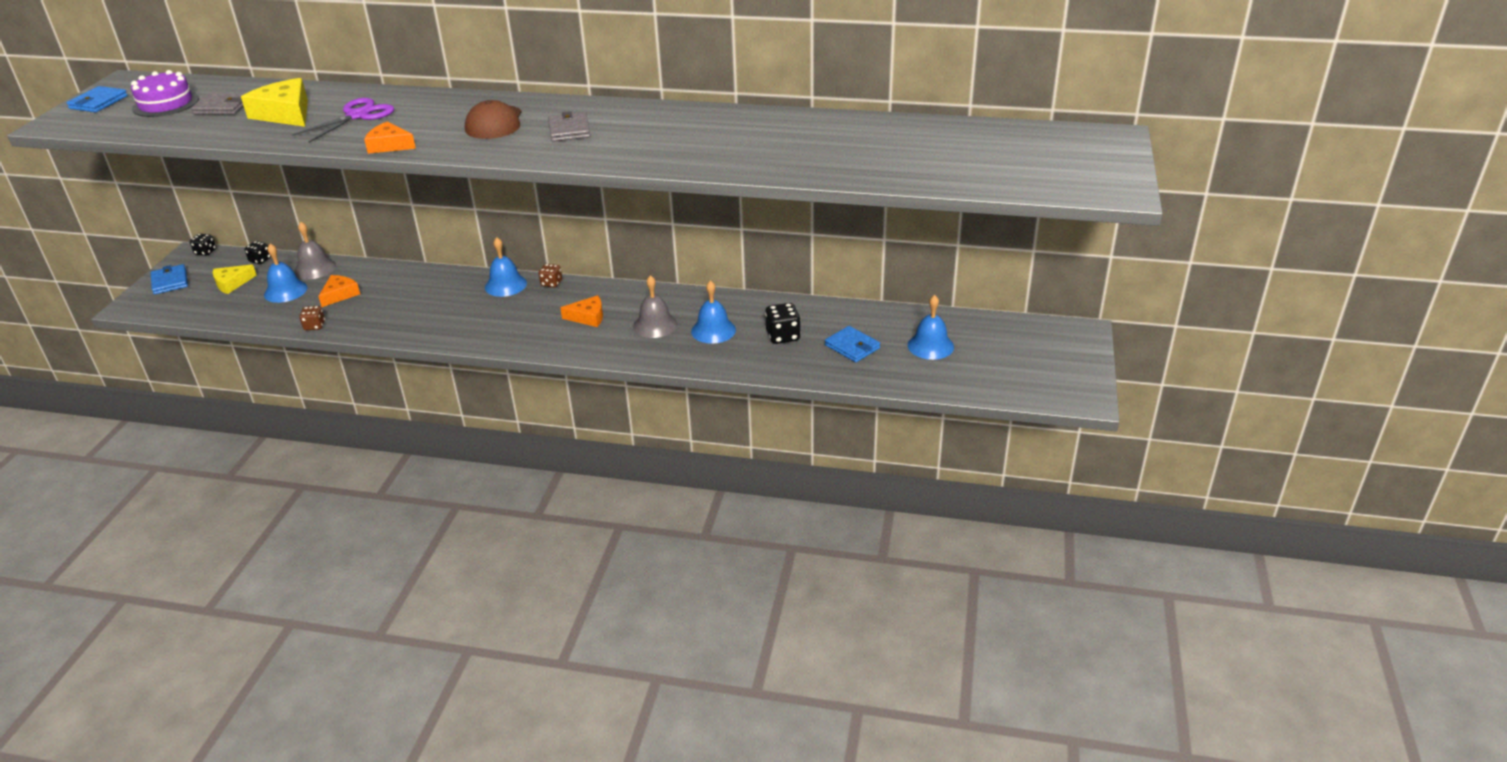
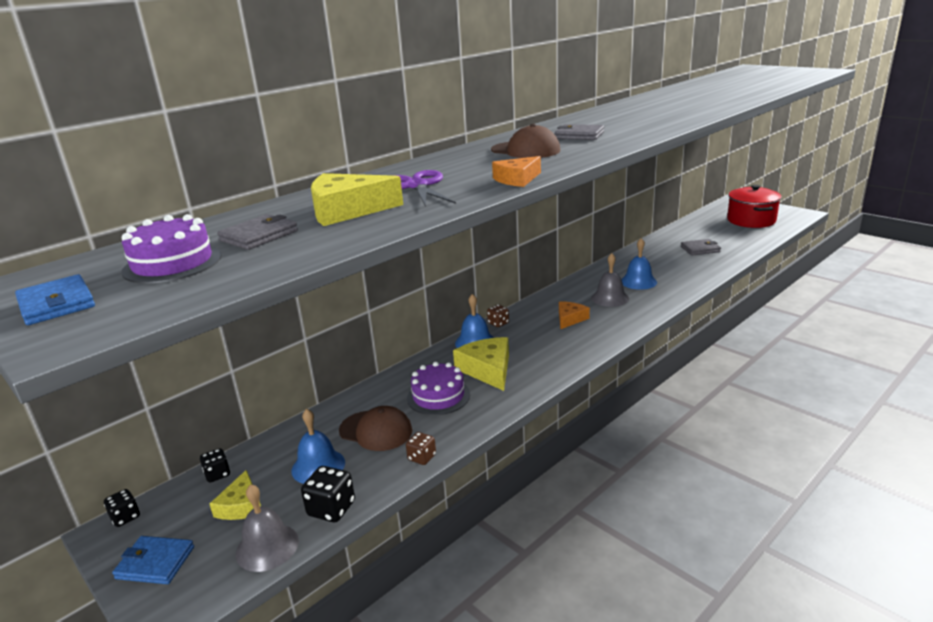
camera: 55 degrees left, 10 degrees down
grey bell [294,222,336,279] -> grey bell moved to [236,484,299,572]
orange cheese [318,275,360,307] -> brown cap [339,406,412,451]
black dice [765,303,801,344] -> black dice moved to [301,466,355,522]
blue wallet [825,326,880,362] -> grey wallet [681,239,721,256]
blue bell [908,295,954,360] -> none
none -> purple cake [407,362,470,415]
none -> yellow cheese [453,337,509,391]
none -> red pot [727,185,782,228]

